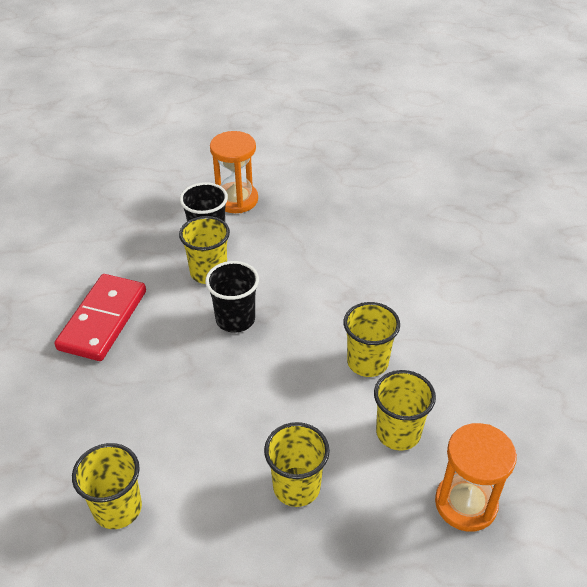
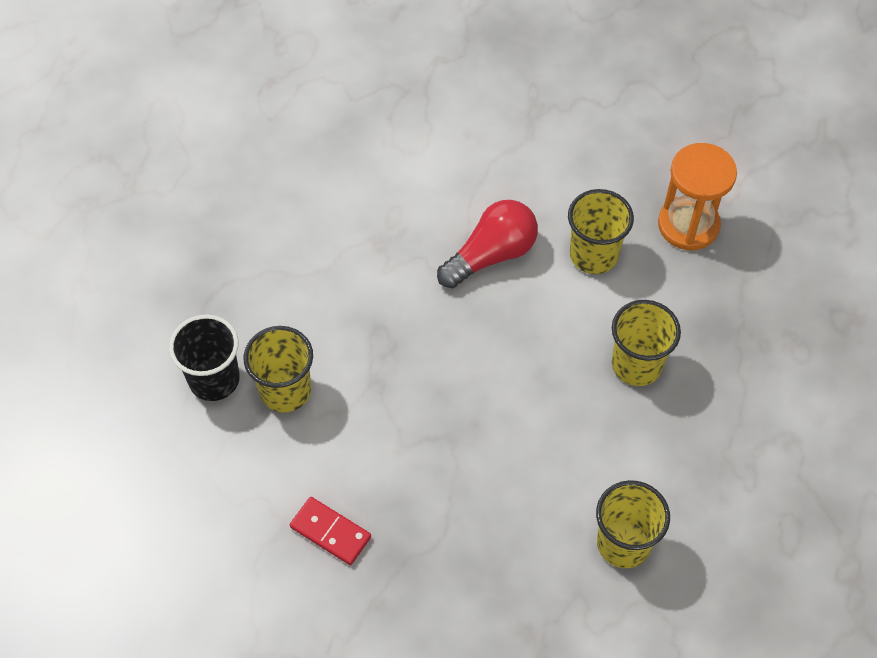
camera: 75 degrees left, 15 degrees up
red domino [54,274,146,361] -> red domino [290,497,371,565], size x0.54
black cup [205,261,259,333] -> none
orange hourglass [210,131,258,213] -> none
yellow cup [343,302,400,377] -> red light bulb [437,200,538,288]

